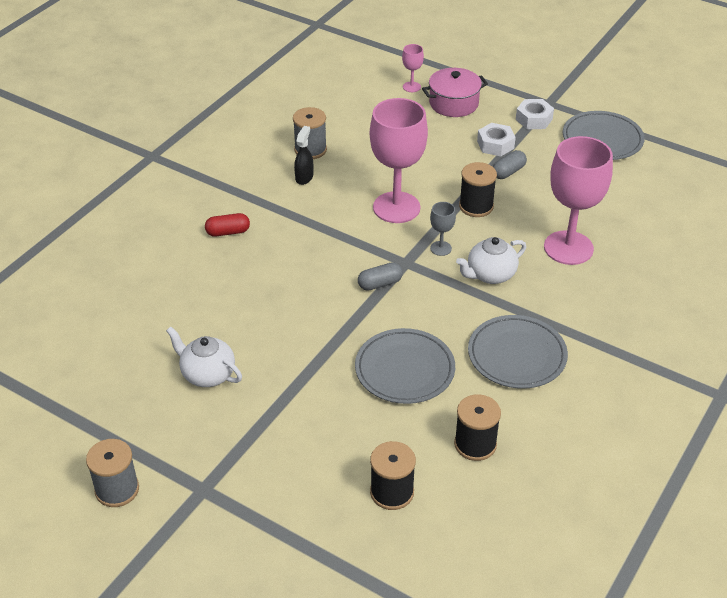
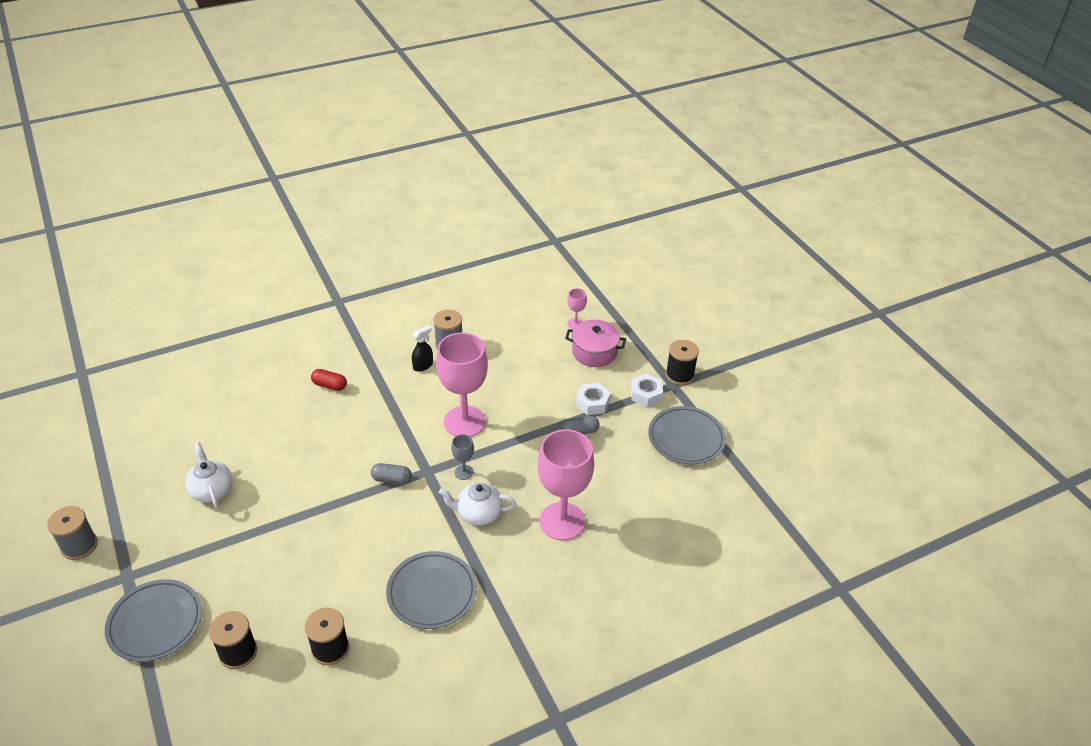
camera: 30 degrees right, 0 degrees up
grey plate [355,328,455,404] -> grey plate moved to [105,579,202,662]
black spool [459,162,497,217] -> black spool moved to [666,340,699,385]

